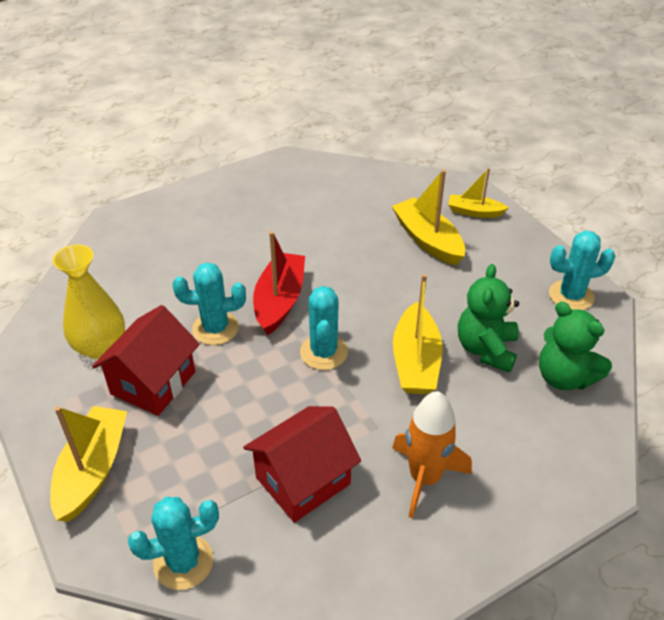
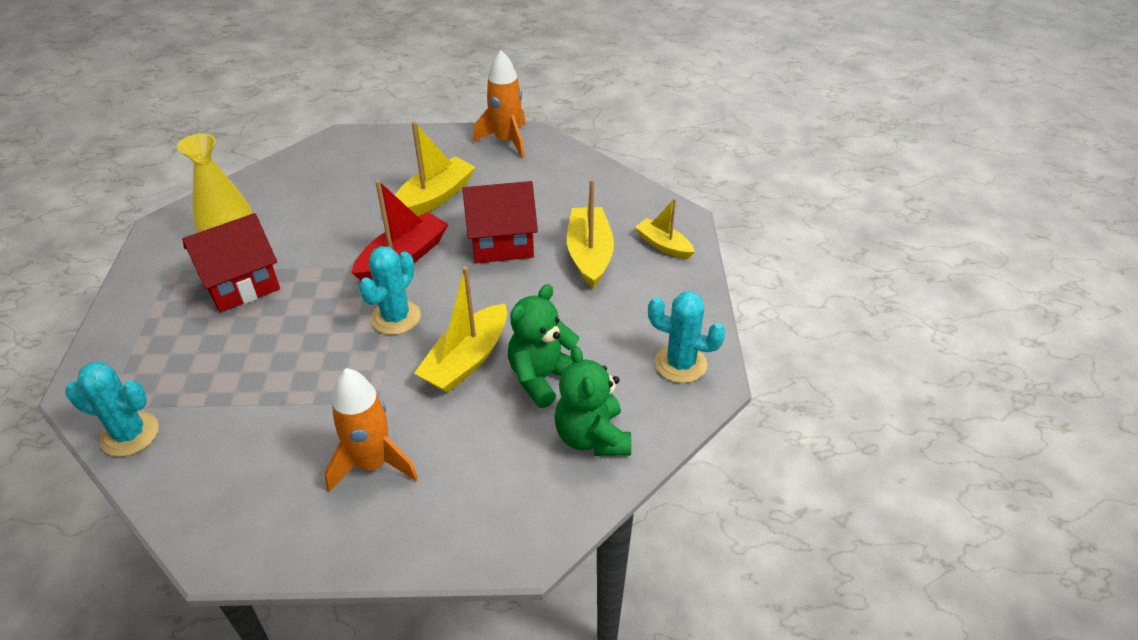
camera: 30 degrees right, 0 degrees up
yellow boat [50,406,127,522] -> yellow boat moved to [395,121,476,216]
turquoise cactus [173,262,246,345] -> none
red house [243,406,361,523] -> red house moved to [462,181,538,263]
none -> orange rocket [473,50,526,159]

